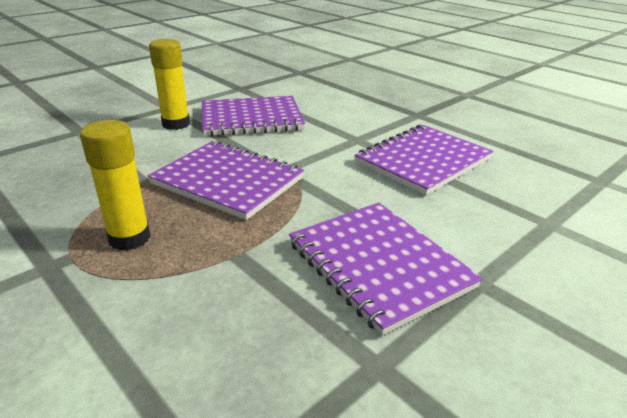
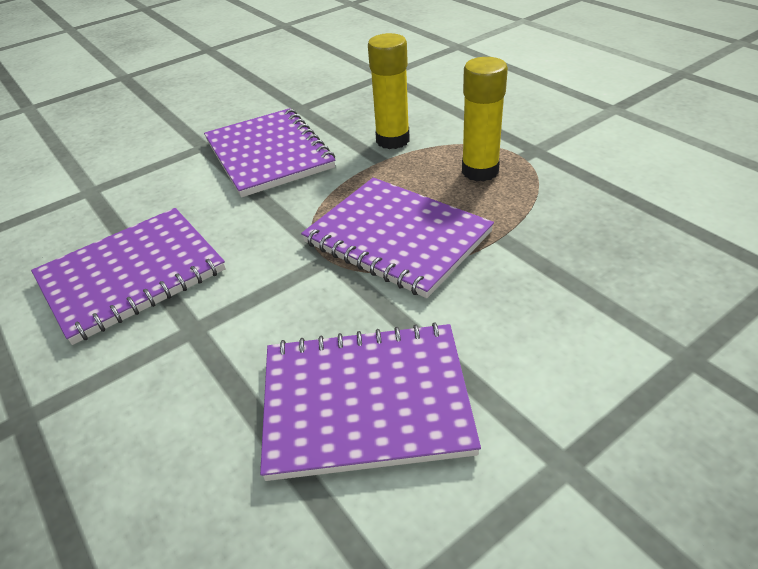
camera: 170 degrees left, 10 degrees up
yellow glue stick [149,39,190,130] -> yellow glue stick moved to [368,33,410,149]

